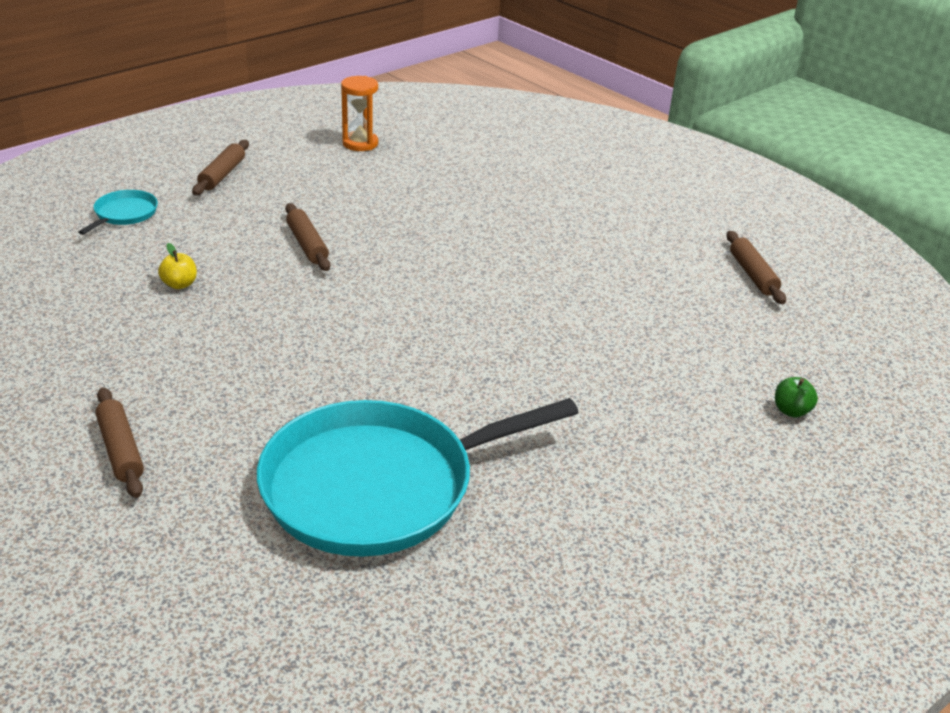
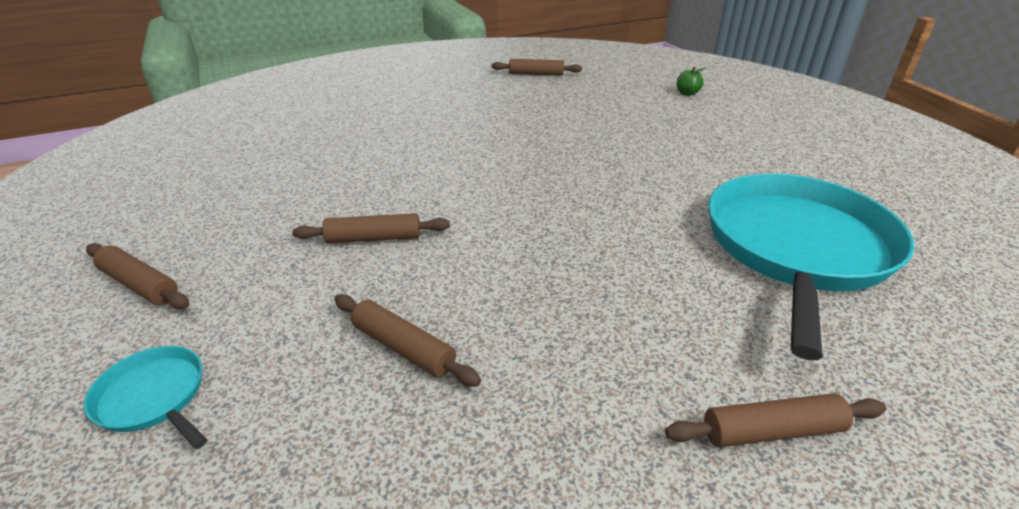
camera: 70 degrees left, 0 degrees up
yellow apple [158,243,197,289] -> brown rolling pin [334,294,481,387]
turquoise pan [257,398,579,557] -> turquoise pan turned 150 degrees counterclockwise [708,174,914,360]
orange hourglass [341,76,378,151] -> none

